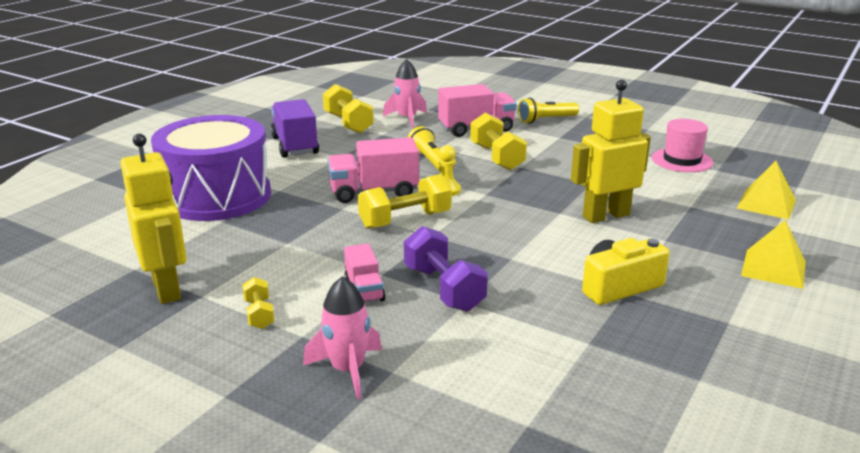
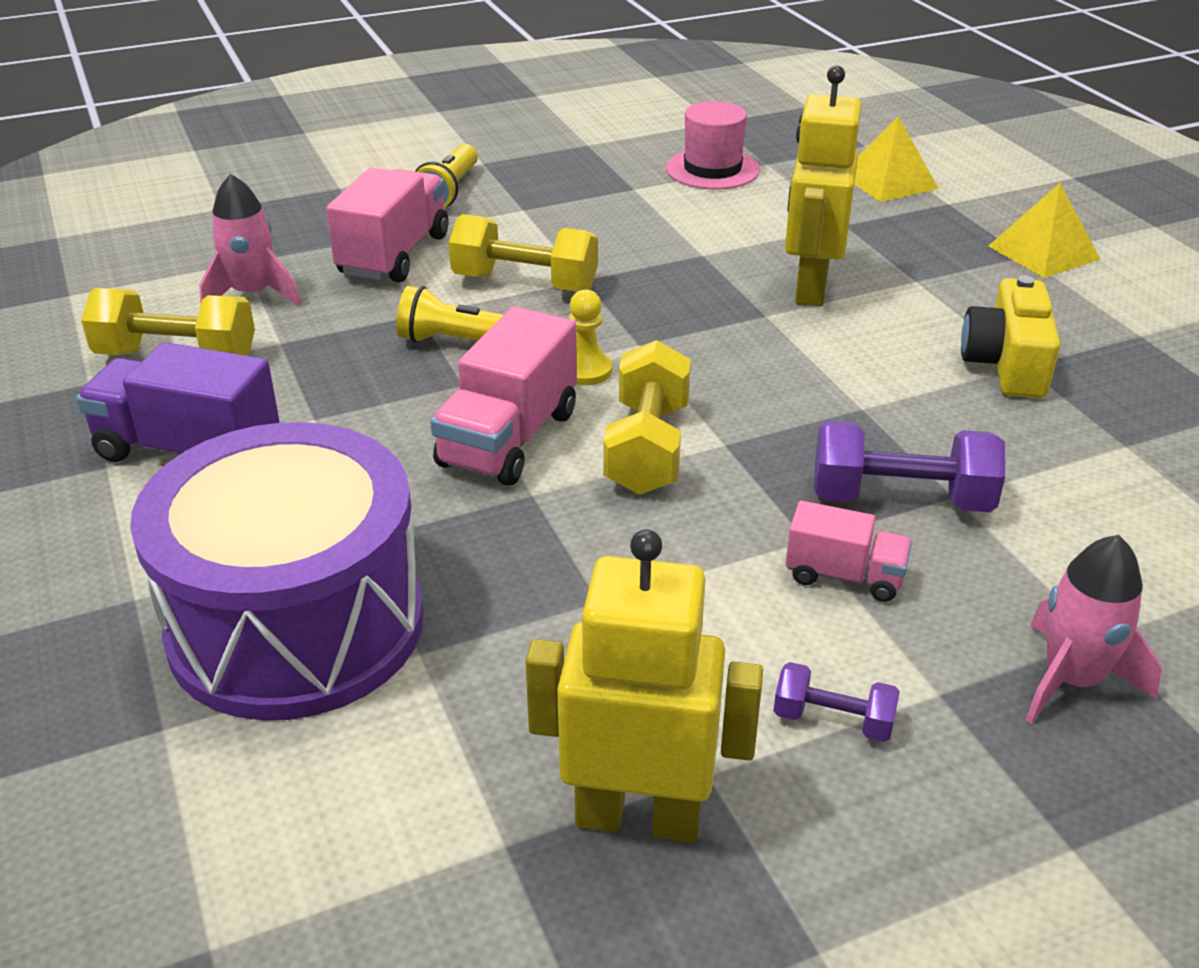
camera: 55 degrees left, 10 degrees up
yellow dumbbell [242,277,275,329] -> purple dumbbell [773,662,900,742]

